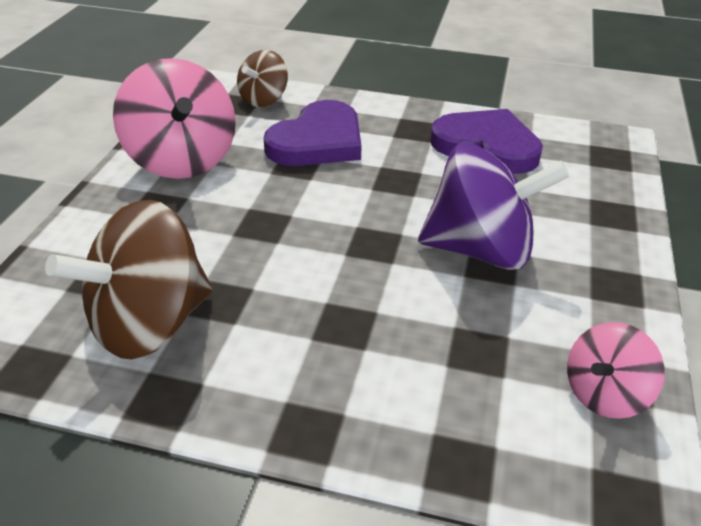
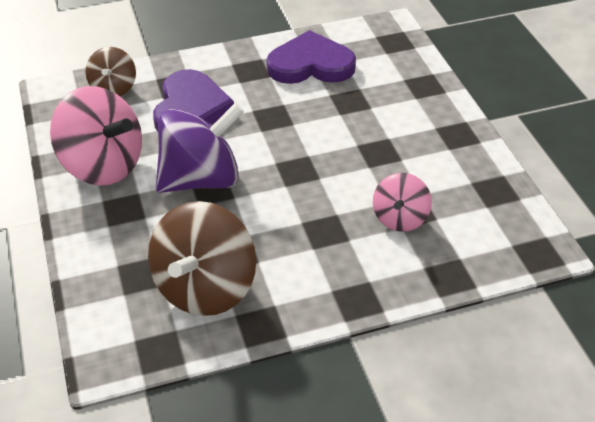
camera: 30 degrees left, 5 degrees up
purple spinning top [418,143,569,270] -> purple spinning top moved to [156,103,244,193]
pink spinning top [567,322,665,419] -> pink spinning top moved to [373,173,432,232]

